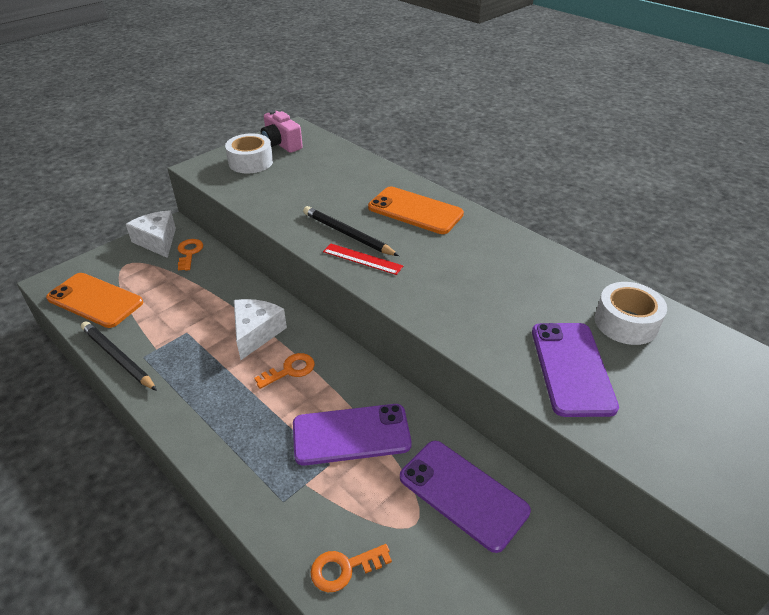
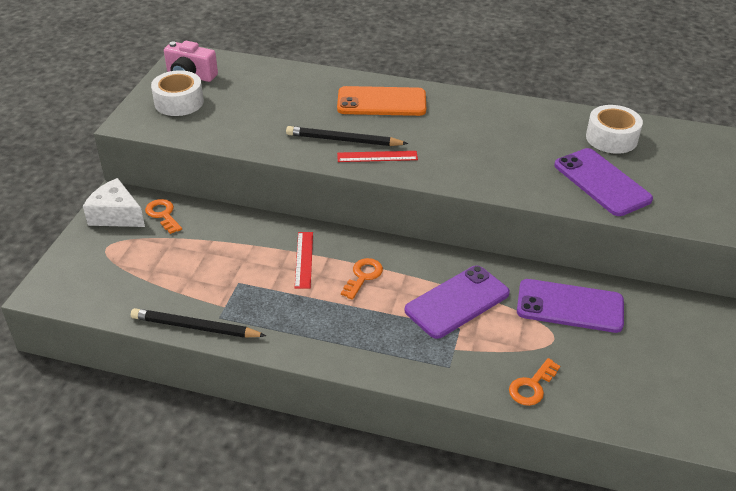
camera: 30 degrees left, 0 degrees up
orange phone [46,273,143,328] -> none
white cheese [234,299,287,360] -> red ruler [295,232,313,289]

